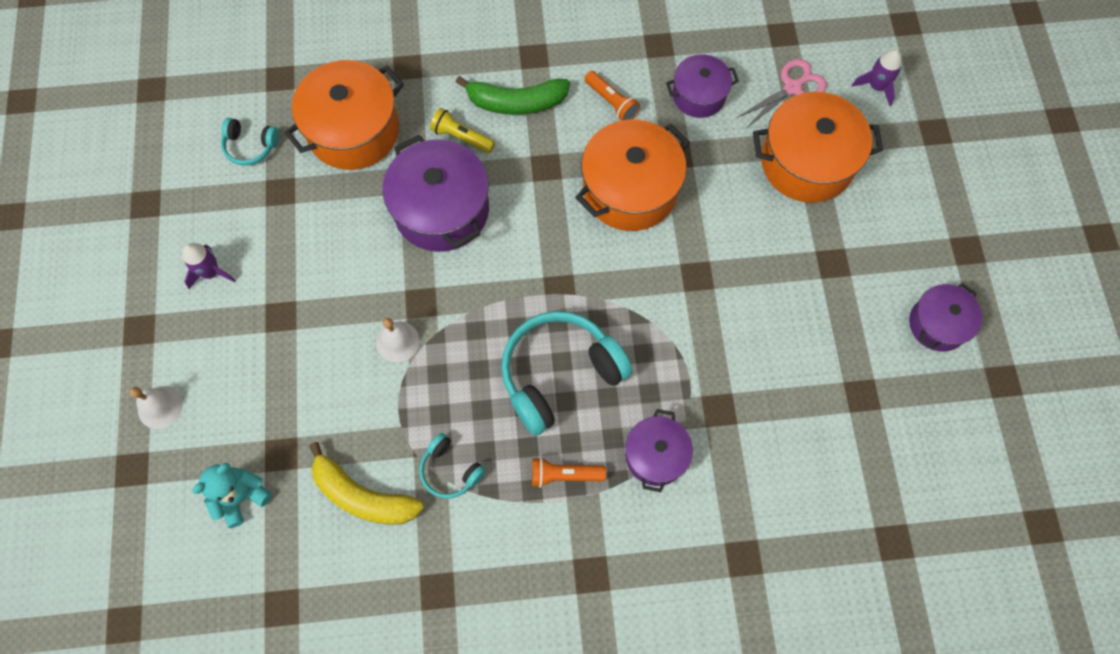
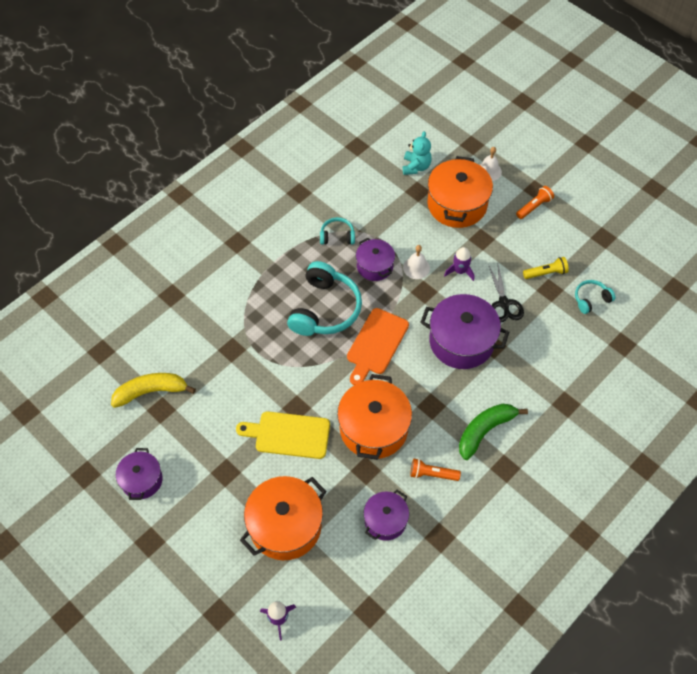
camera: 140 degrees right, 10 degrees down
purple rocket [182,243,236,289] -> purple rocket moved to [444,247,474,281]
orange pot [285,60,404,170] -> orange pot moved to [427,156,493,228]
yellow banana [310,442,424,524] -> yellow banana moved to [111,373,196,408]
yellow flashlight [430,108,495,153] -> yellow flashlight moved to [523,257,569,279]
orange flashlight [532,457,606,488] -> orange flashlight moved to [516,186,554,219]
purple pot [625,409,693,492] -> purple pot moved to [356,238,395,281]
pink scissors [737,59,827,127] -> none
none -> yellow cutting board [236,411,330,459]
none -> orange cutting board [347,308,409,385]
none -> black scissors [488,264,524,323]

